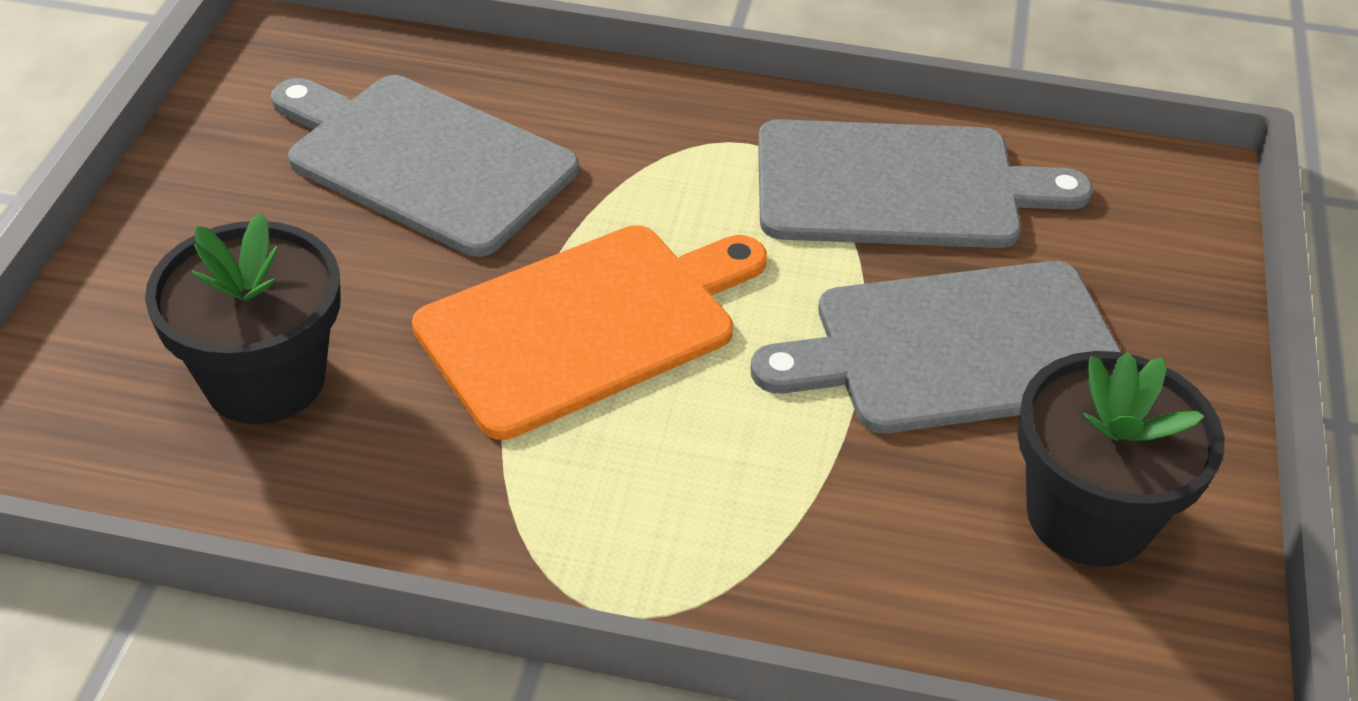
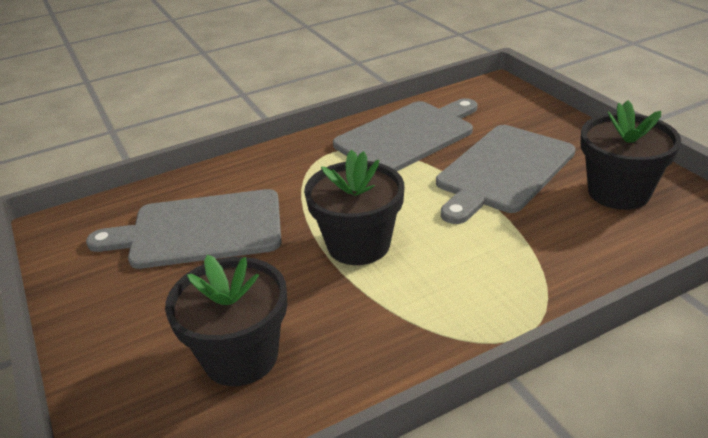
camera: 35 degrees left, 10 degrees down
orange cutting board [412,225,767,440] -> black flower pot [304,150,405,265]

